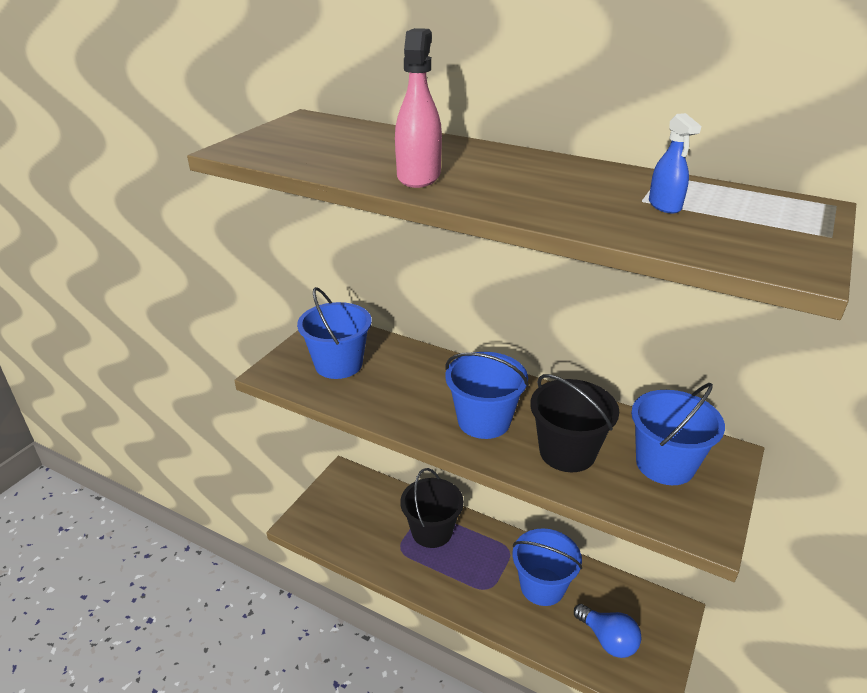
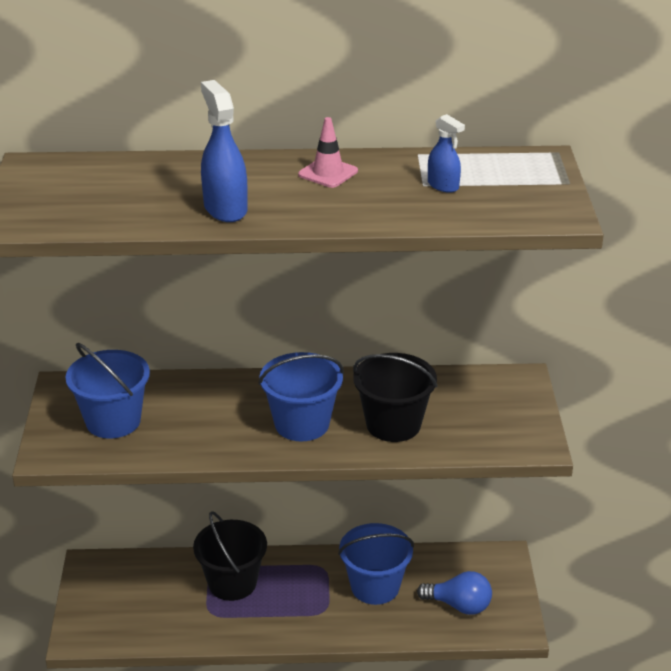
camera: 30 degrees left, 0 degrees up
pink spray bottle [395,28,442,188] -> blue spray bottle [201,80,248,222]
blue bucket [631,383,725,485] -> none
none -> pink traffic cone [298,117,358,188]

